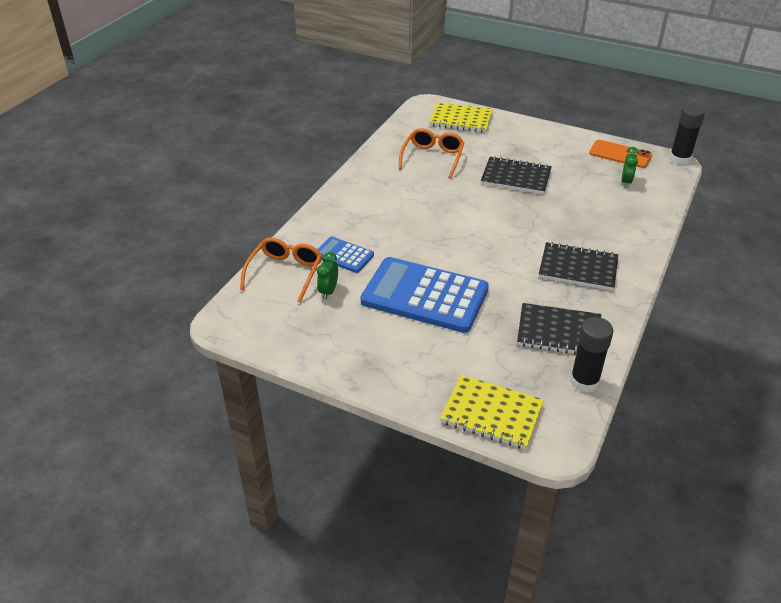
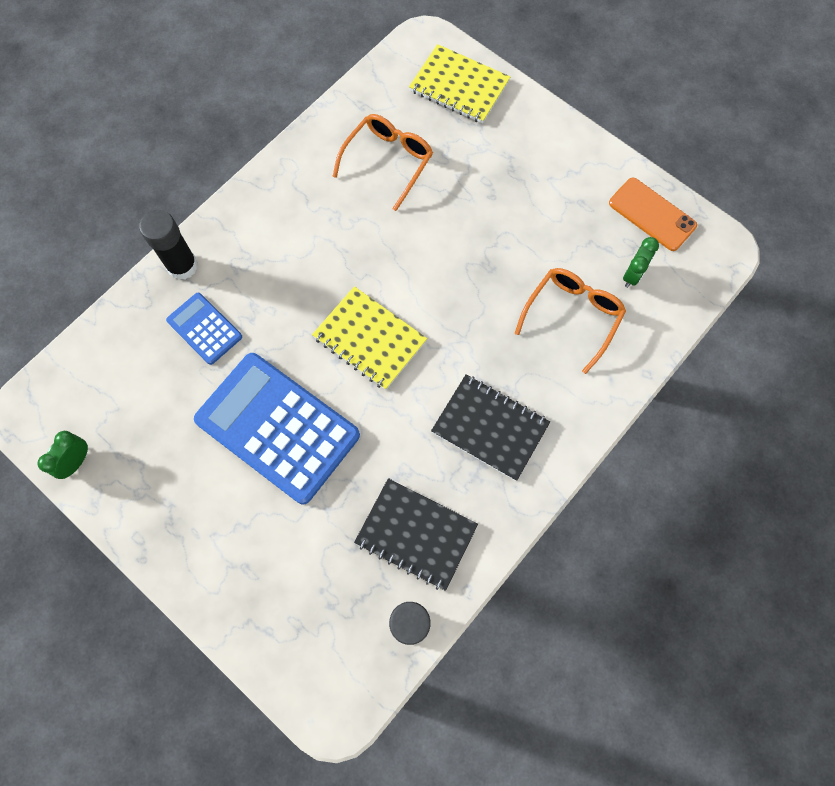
camera: 15 degrees right, 30 degrees up
orange glasses [240,237,322,303] -> orange glasses moved to [515,268,626,374]
green clock [317,252,338,300] -> green clock moved to [37,431,88,479]
yellow notebook [440,375,544,449] -> yellow notebook moved to [312,286,427,390]
black notebook [481,156,552,194] -> none
black glue stick [669,105,705,165] -> black glue stick moved to [139,210,198,280]

